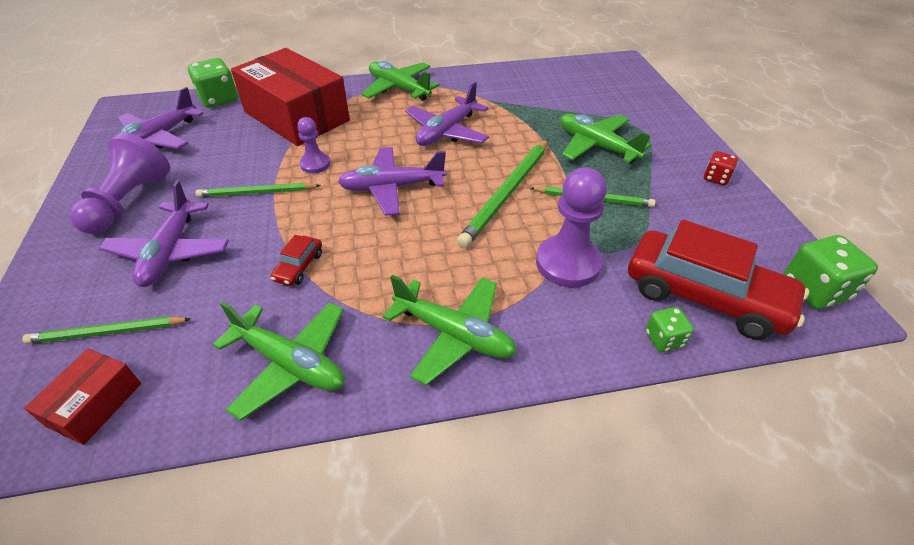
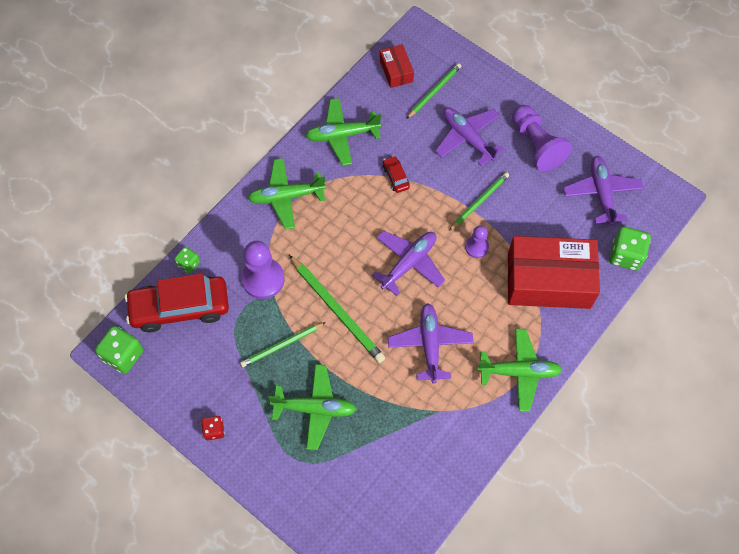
camera: 140 degrees right, 20 degrees up
green pencil [457,139,548,248] -> green pencil turned 150 degrees clockwise [289,255,385,363]

